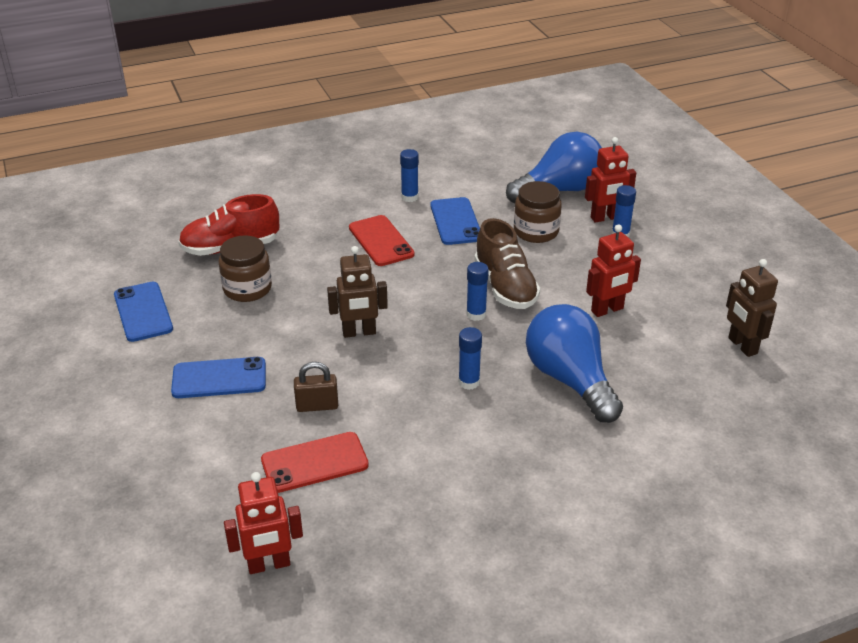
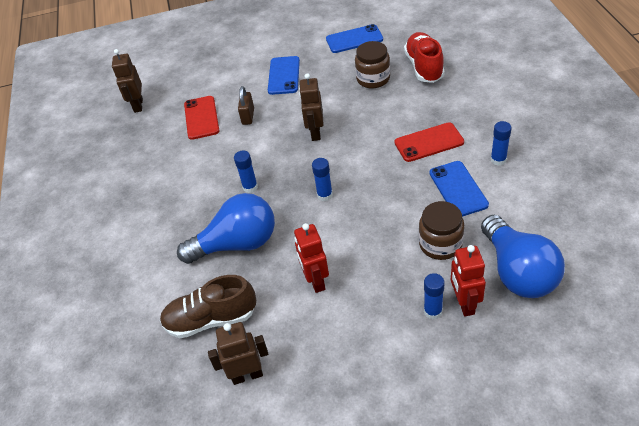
camera: 105 degrees right, 10 degrees up
red robot [224,472,303,574] -> brown robot [112,49,143,113]
blue phone [430,197,480,245] -> blue phone turned 75 degrees clockwise [429,161,489,217]
brown shoe [474,218,540,309] -> brown shoe moved to [160,275,256,338]

